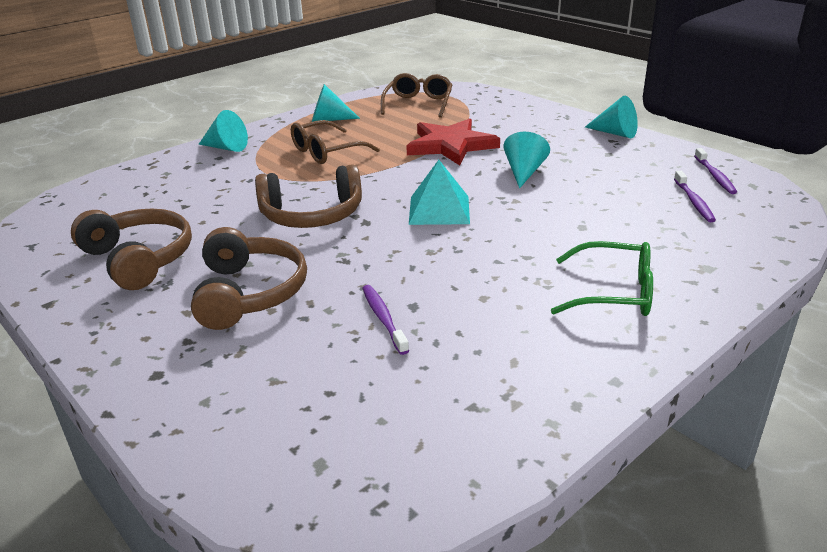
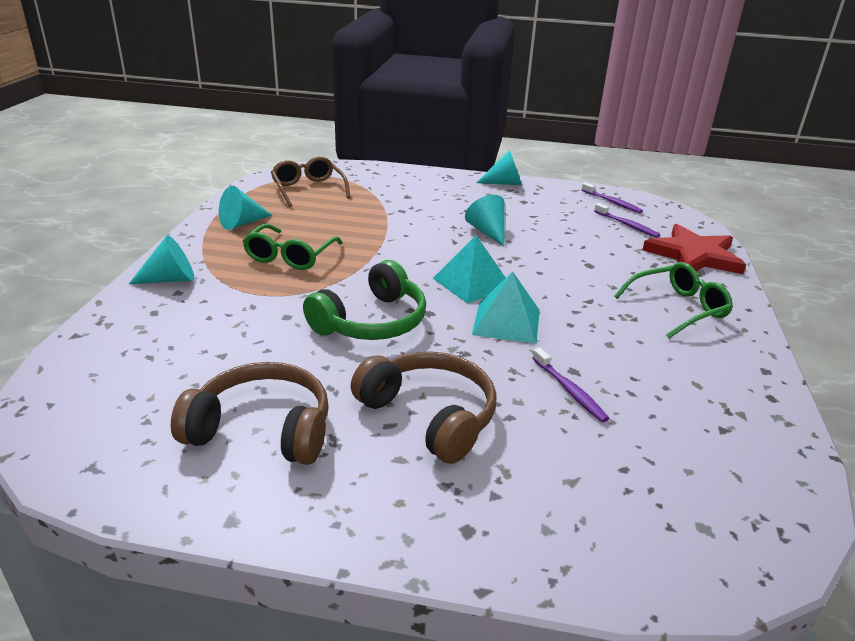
camera: 40 degrees left, 0 degrees up
brown headphones [255,164,362,228] -> green headphones [303,260,426,340]
brown glasses [291,120,380,164] -> green glasses [243,224,343,270]
purple toothbrush [362,285,409,355] -> purple toothbrush turned 150 degrees counterclockwise [532,348,609,422]
red star [406,118,500,165] -> red star moved to [642,224,746,274]
none -> turquoise pyramid [472,272,540,344]

